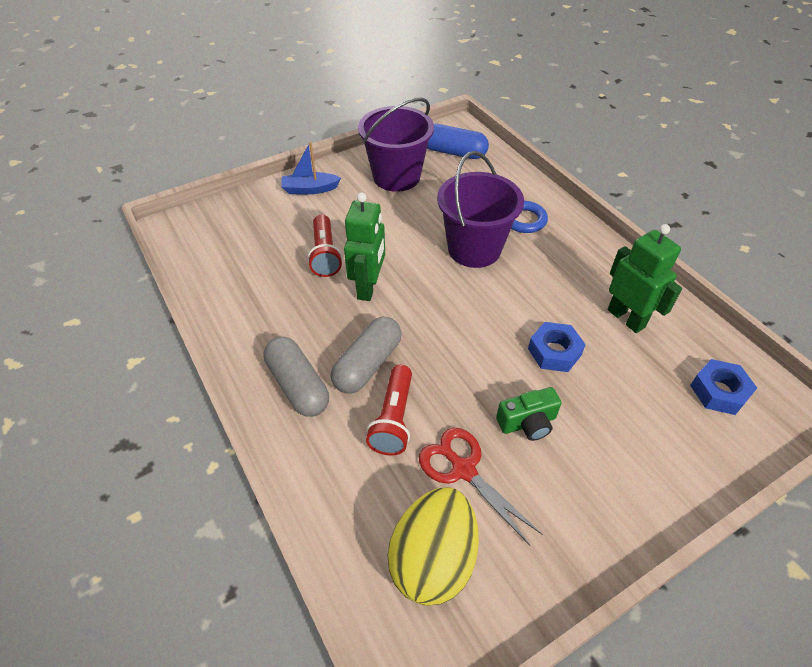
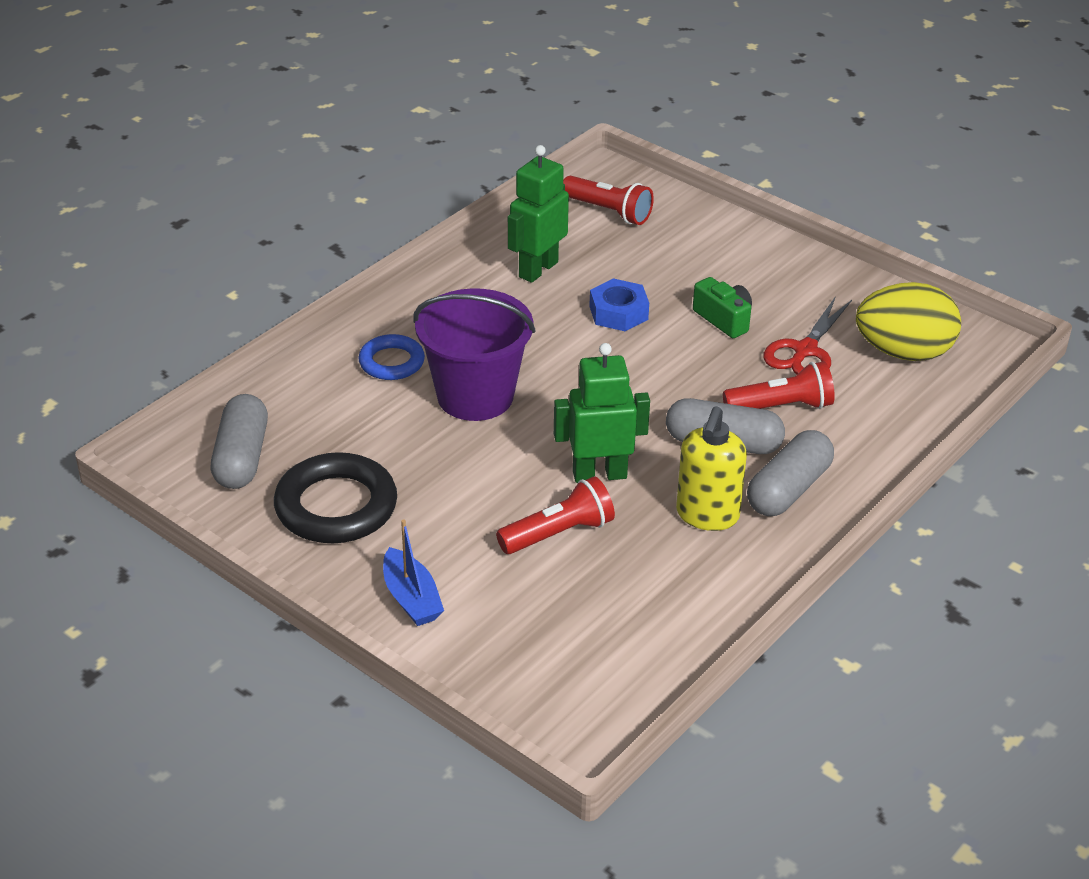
camera: 110 degrees left, 10 degrees down
purple bucket [358,97,434,192] -> black ring [274,452,397,543]
blue capsule [427,123,489,159] -> grey capsule [211,394,268,489]
blue nut [690,359,757,415] -> red flashlight [563,176,654,225]
none -> yellow soap dispenser [676,406,747,531]

